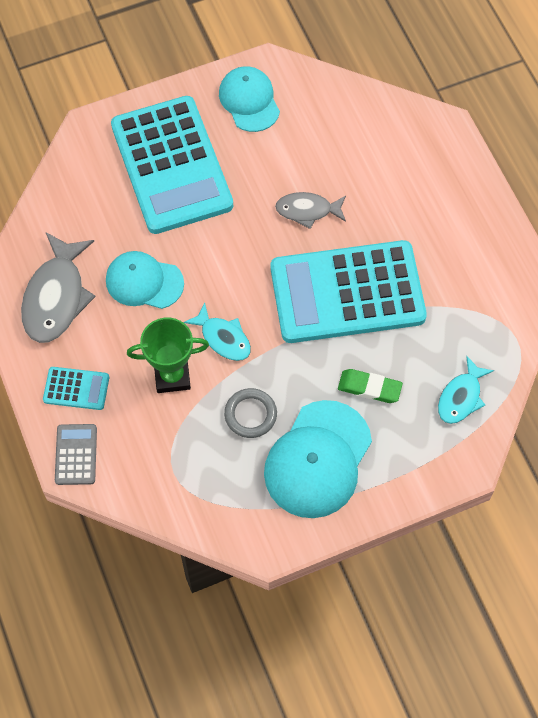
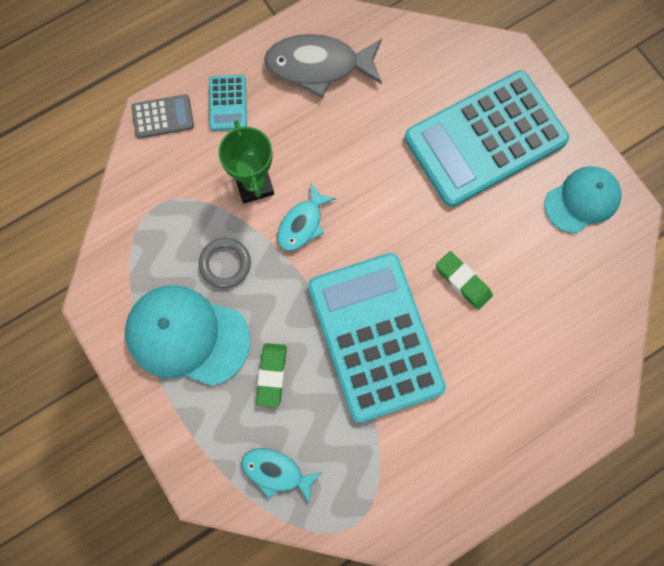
camera: 80 degrees right, 10 degrees up
turquoise cap [106,251,184,309] -> none
grey fish [275,192,346,229] -> green eraser [436,251,493,310]

